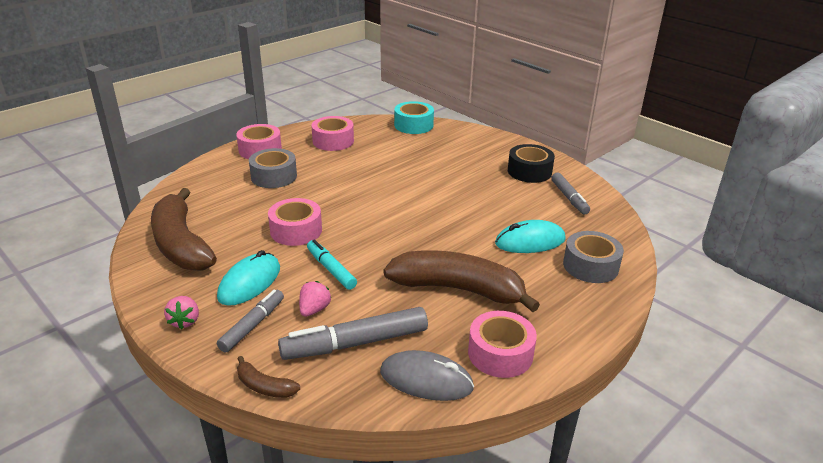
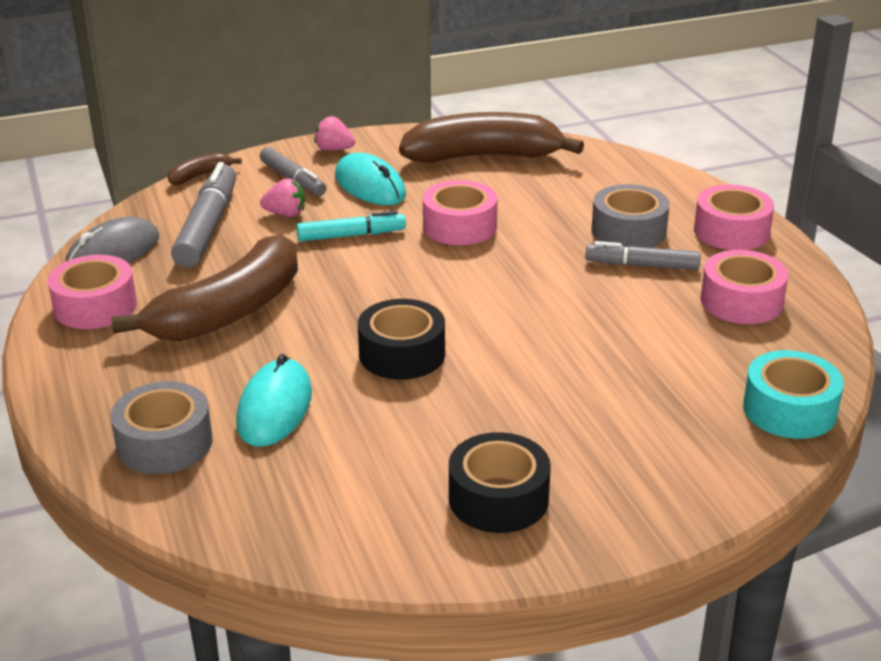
camera: 115 degrees right, 0 degrees up
pink strawberry [299,281,331,317] -> pink strawberry turned 45 degrees counterclockwise [260,178,305,217]
grey marker [551,173,590,214] -> grey marker moved to [585,241,701,270]
none -> black tape [358,299,445,380]

